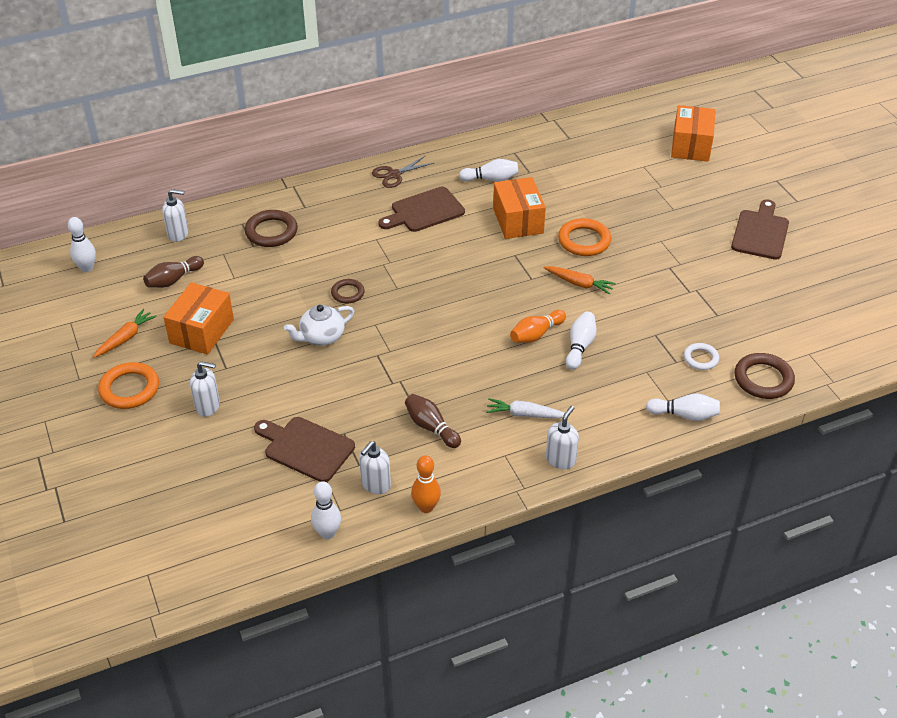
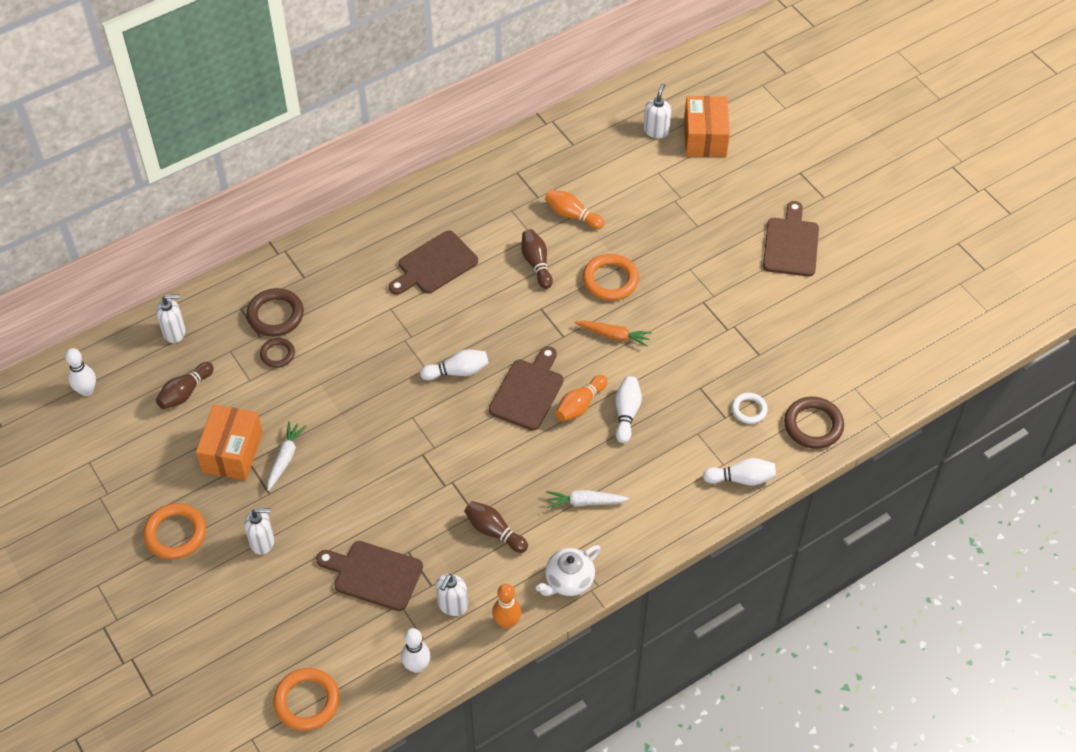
camera: 10 degrees left, 10 degrees up
orange carrot [93,309,157,358] -> none
white teapot [284,305,354,345] -> white teapot moved to [536,545,601,596]
brown ring [331,279,365,304] -> brown ring moved to [260,338,295,368]
brown scissors [372,155,434,188] -> none
white bowling pin [459,159,519,182] -> white bowling pin moved to [420,350,489,380]
orange box [493,177,546,239] -> brown bowling pin [521,229,553,289]
white soap dispenser [546,406,579,469] -> white soap dispenser moved to [644,83,671,138]
none -> white carrot [267,421,307,491]
none -> orange ring [273,668,340,731]
none -> brown cutting board [489,346,563,431]
none -> orange bowling pin [545,190,604,229]

